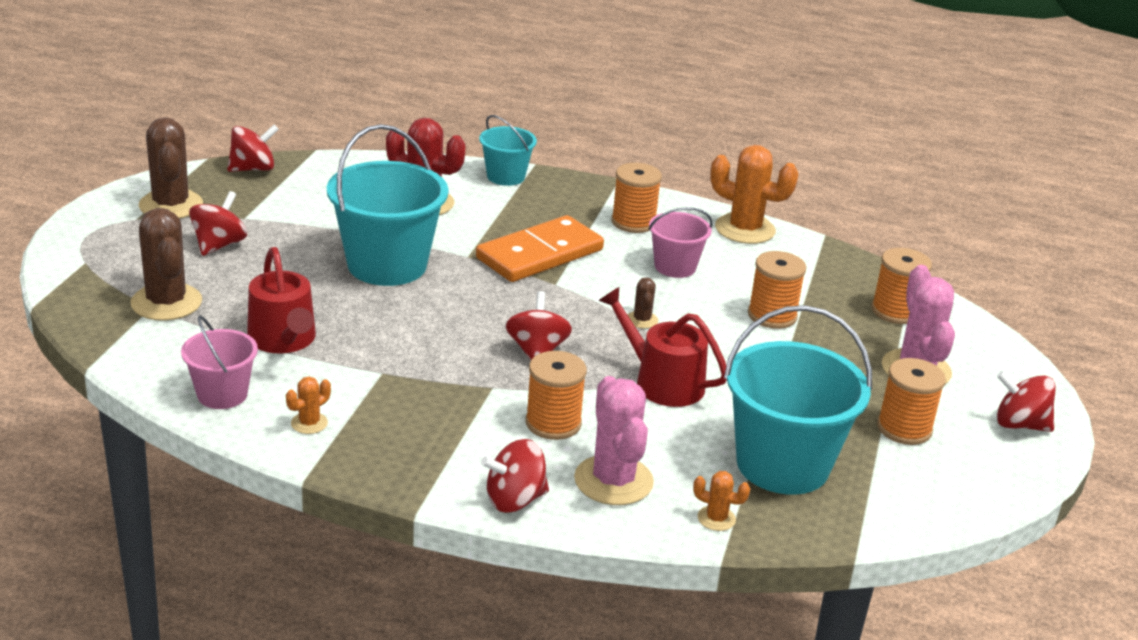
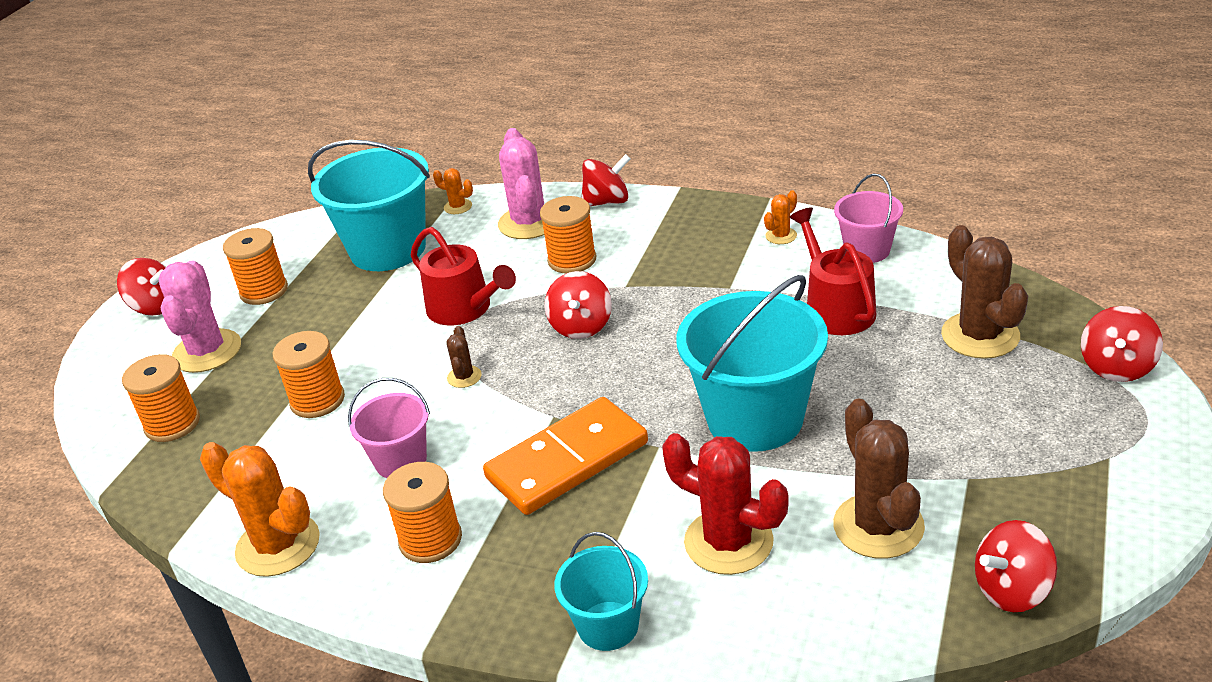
camera: 170 degrees left, 5 degrees up
brown cactus [139,117,203,219] -> brown cactus moved to [833,398,925,559]
red spinning top [189,191,247,256] -> red spinning top moved to [1081,306,1163,382]

